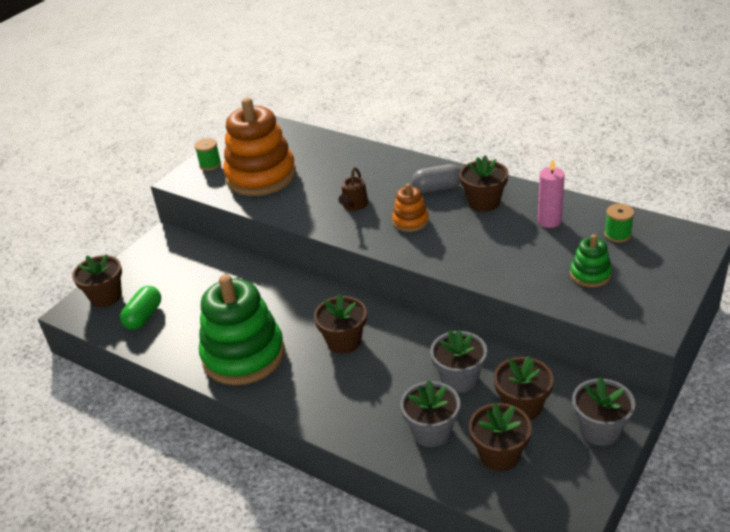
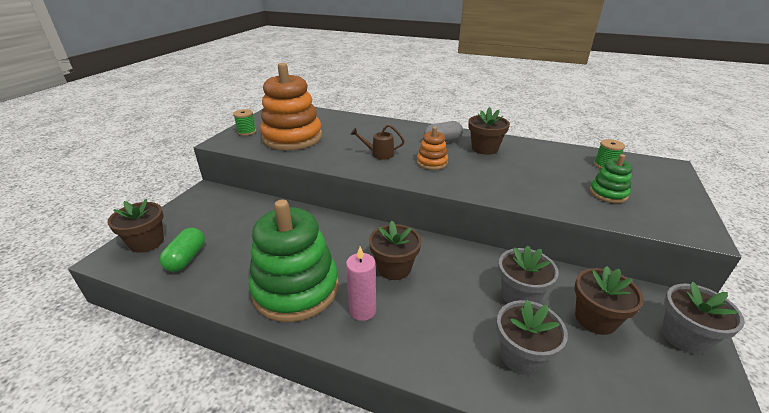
camera: 15 degrees left, 5 degrees down
brown watering can [338,167,368,211] -> brown watering can turned 90 degrees clockwise [350,124,405,160]
brown flower pot [469,403,532,472] -> none
pink candle [538,160,565,228] -> pink candle moved to [346,247,376,321]

